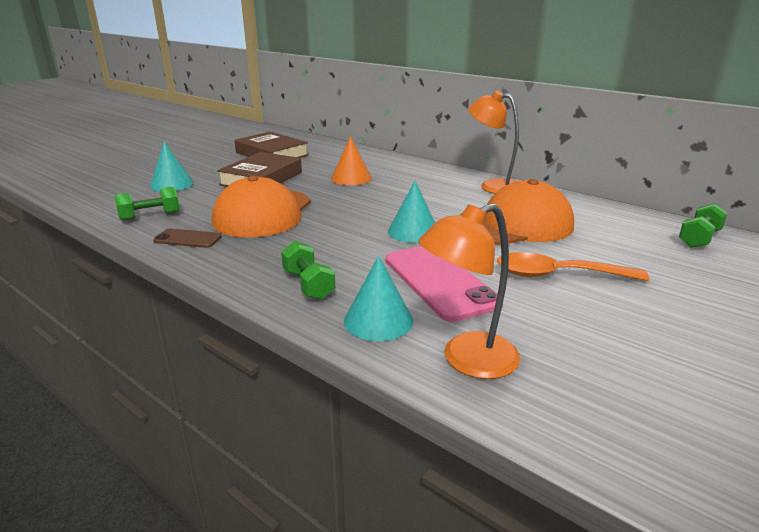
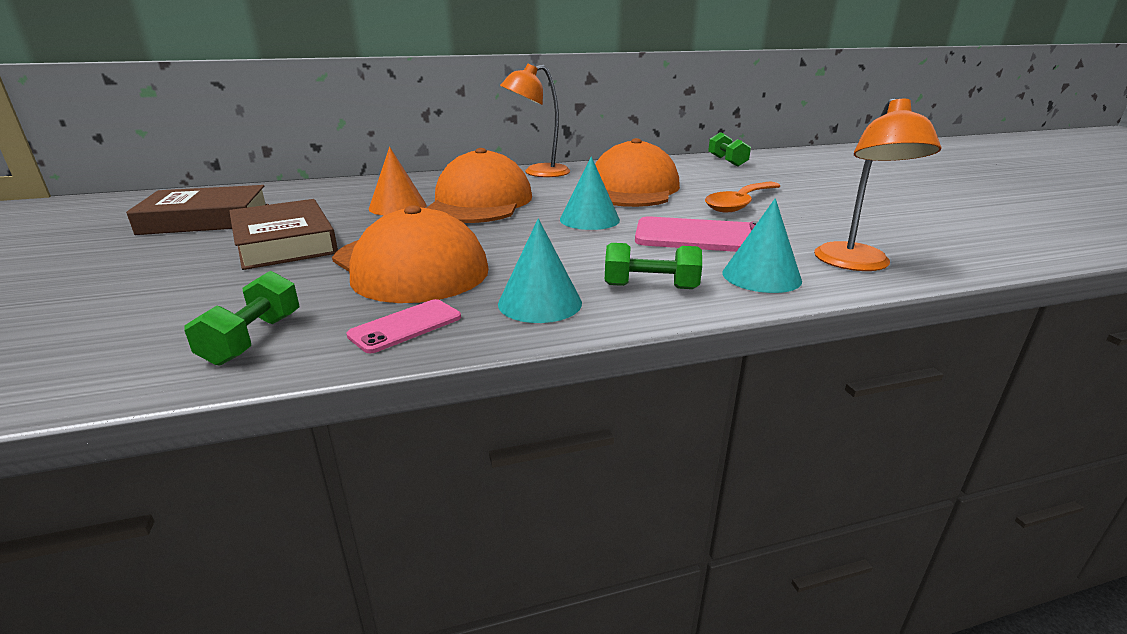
camera: 55 degrees left, 0 degrees up
turquoise cone [150,141,194,192] -> turquoise cone moved to [498,218,582,323]
brown phone [153,229,222,248] -> pink phone [346,299,461,353]
none -> orange cap [427,148,532,223]

